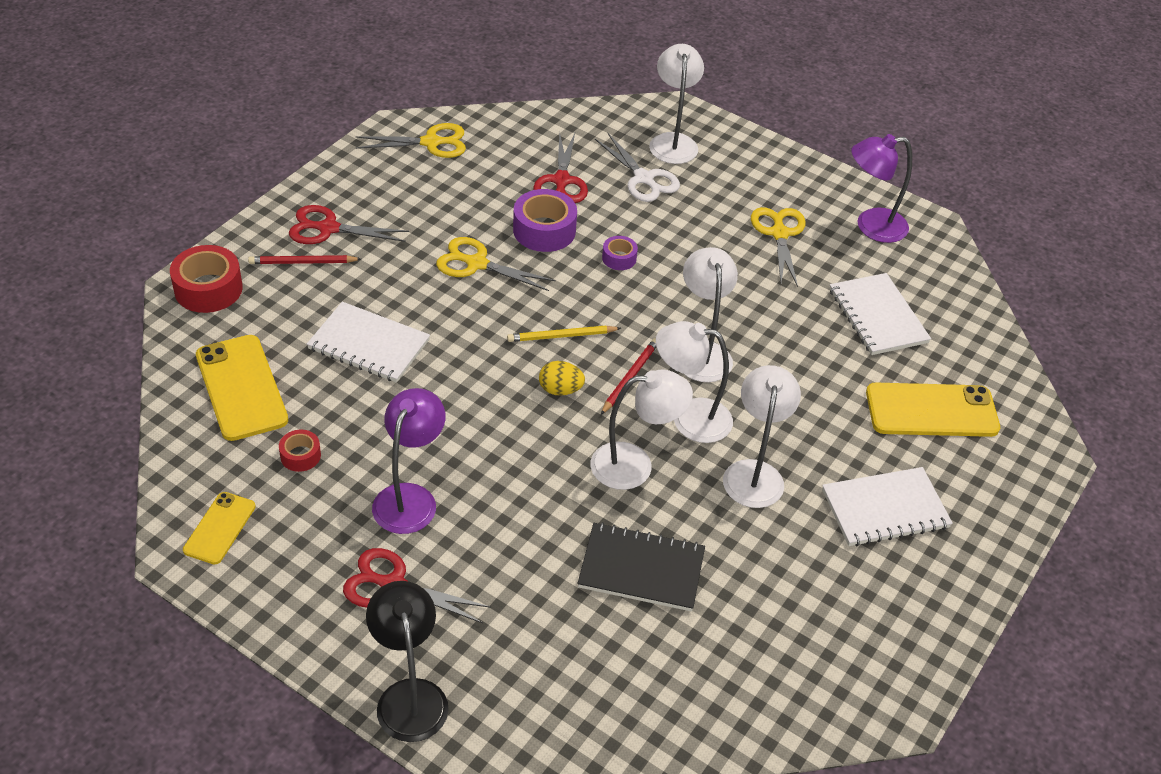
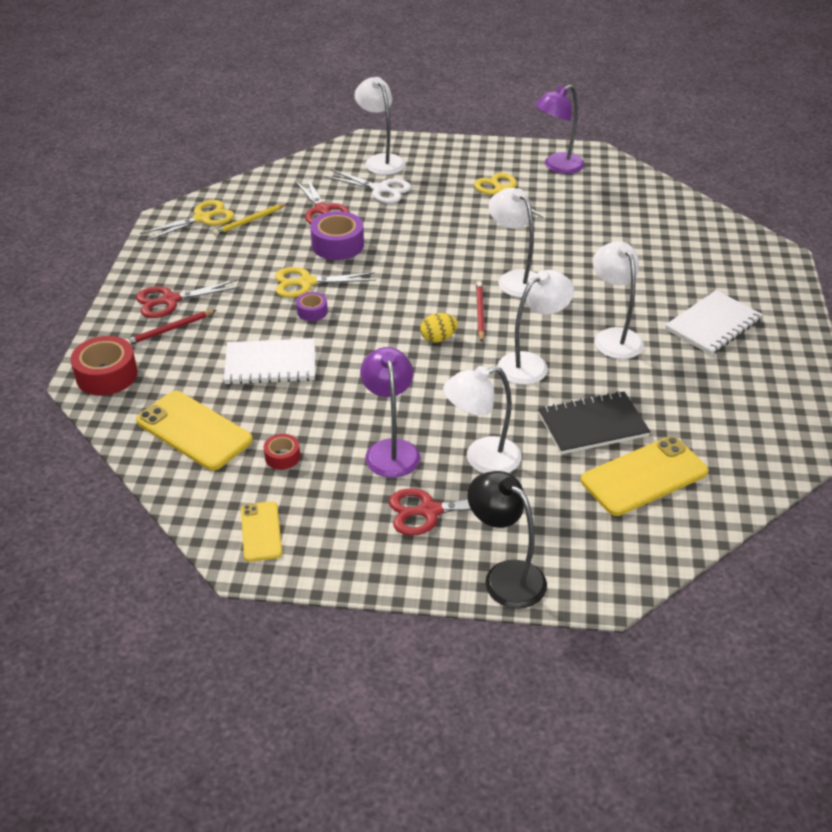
camera: 25 degrees left, 5 degrees down
yellow pencil [507,326,621,342] -> yellow pencil moved to [213,203,288,236]
purple tape [602,236,638,270] -> purple tape moved to [296,292,328,321]
white lamp [656,321,733,443] -> white lamp moved to [443,366,521,473]
white notebook [830,273,931,355] -> none
yellow phone [866,382,1000,437] -> yellow phone moved to [581,436,708,516]

